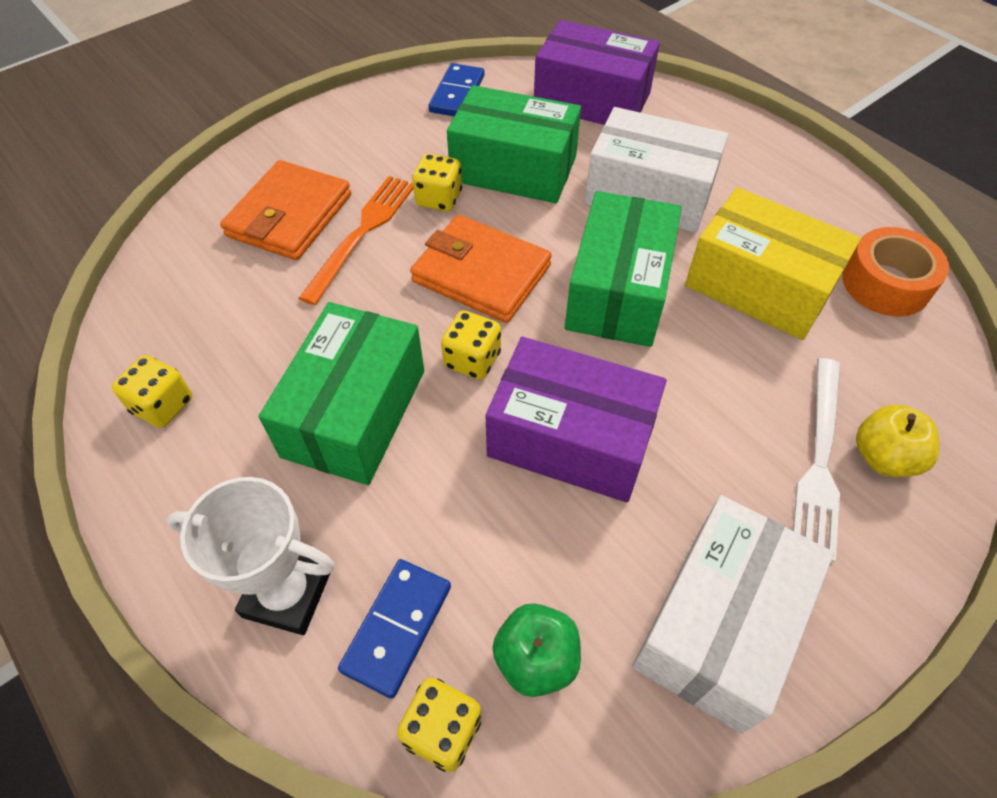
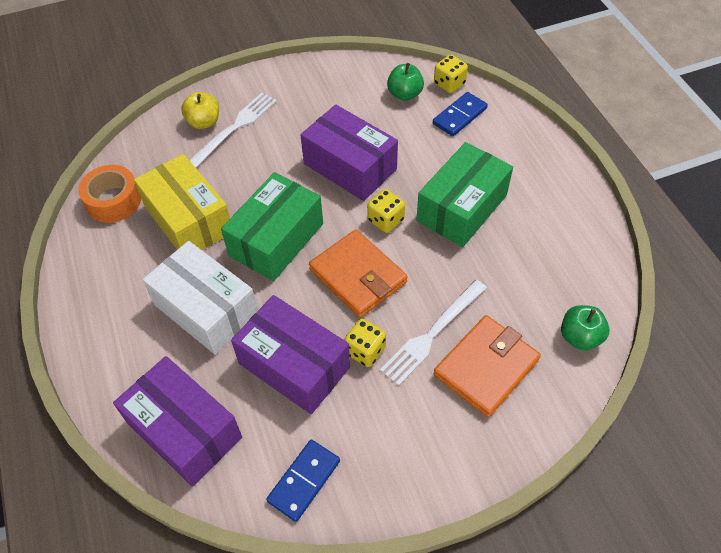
camera: 160 degrees left, 0 degrees up
yellow dice [112,355,192,428] -> none
white trophy [167,477,335,635] -> none
orange fork [299,176,413,305] -> white fork [380,280,487,386]
green box [447,85,581,203] -> purple box [231,295,350,414]
white box [632,495,834,733] -> none
none -> green apple [561,305,610,351]

